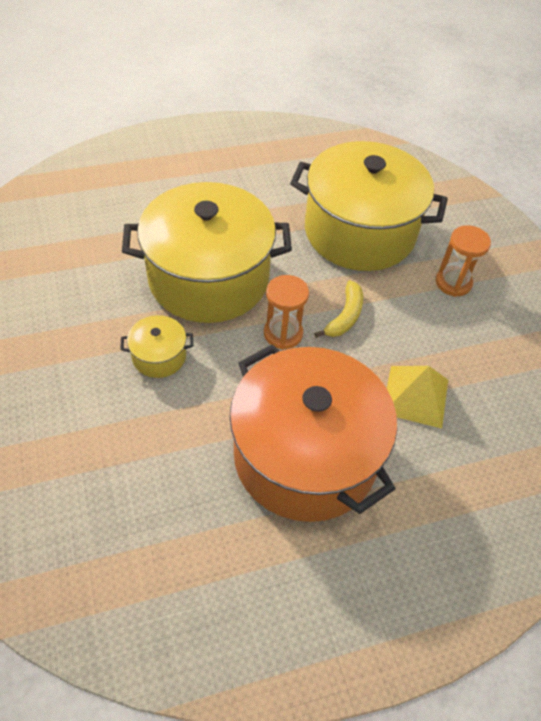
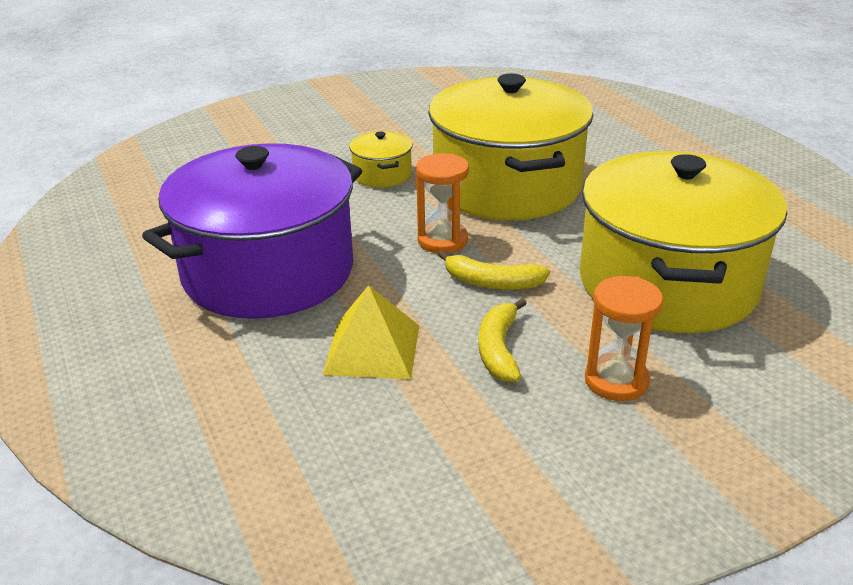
camera: 85 degrees right, 20 degrees down
orange pot [230,344,397,522] -> purple pot [142,143,362,319]
none -> yellow banana [479,298,527,382]

